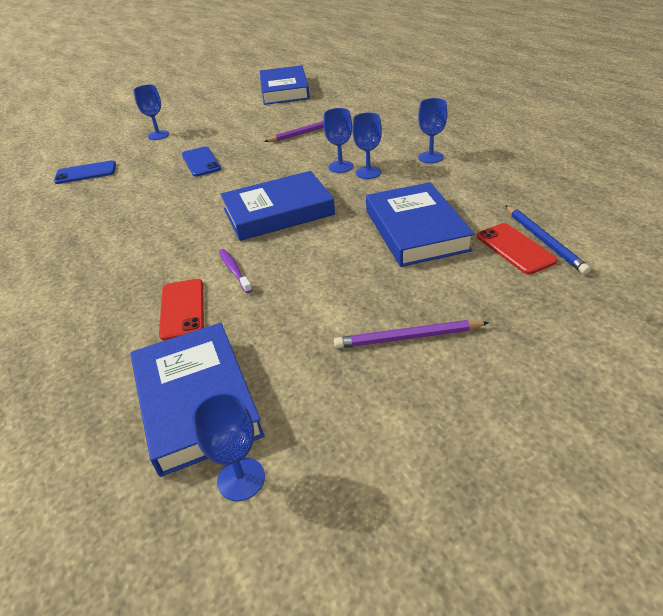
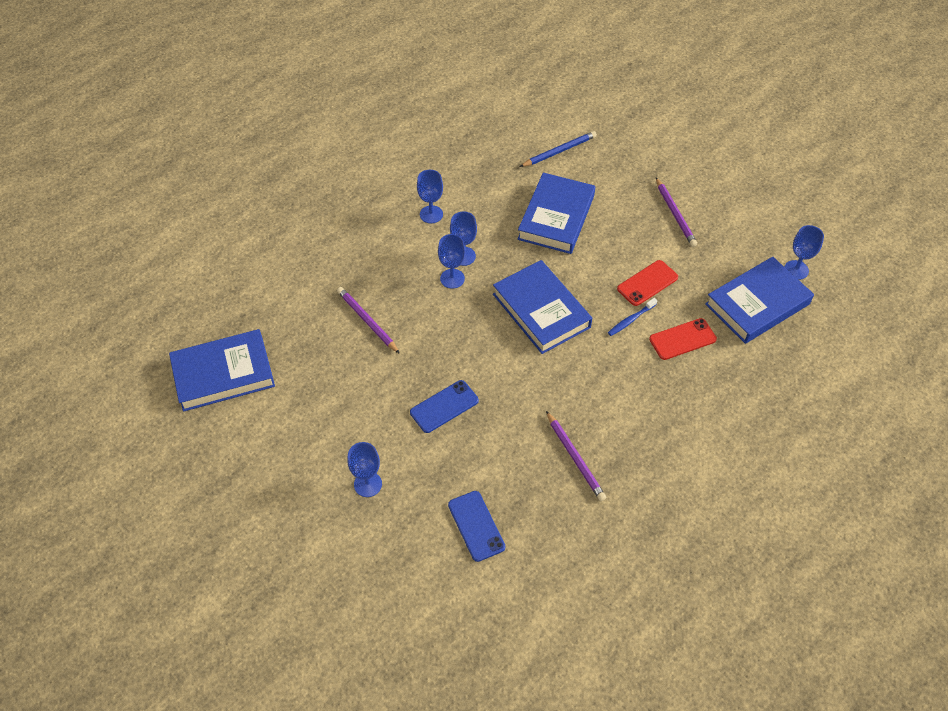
camera: 105 degrees left, 15 degrees up
purple toothbrush [219,249,252,293] -> blue toothbrush [608,298,657,336]
blue book [366,182,474,267] -> blue book turned 45 degrees counterclockwise [517,172,595,254]
red phone [477,223,558,274] -> red phone moved to [617,260,678,306]
none -> purple pencil [546,411,606,501]

